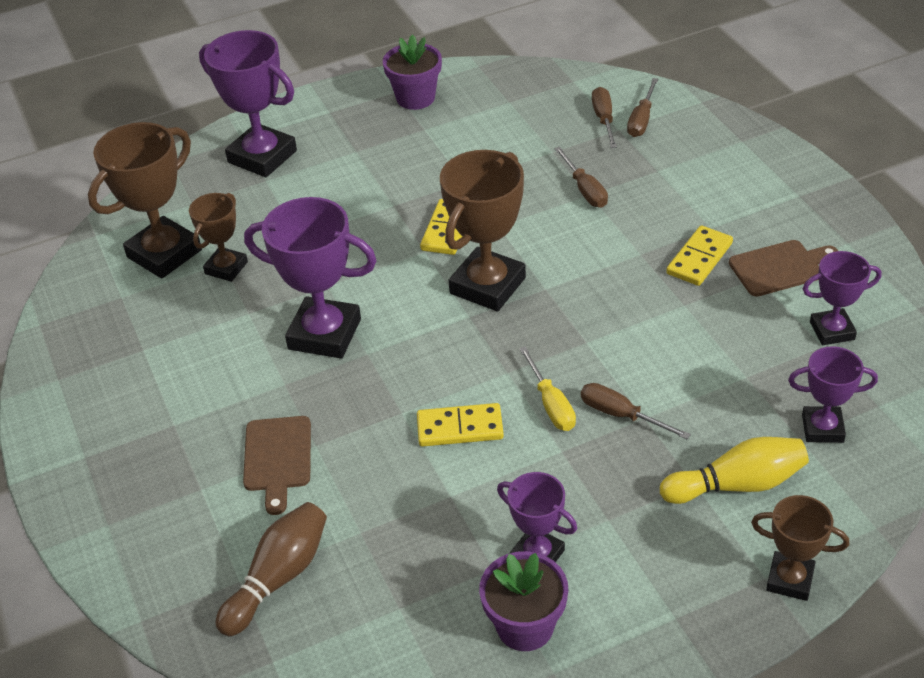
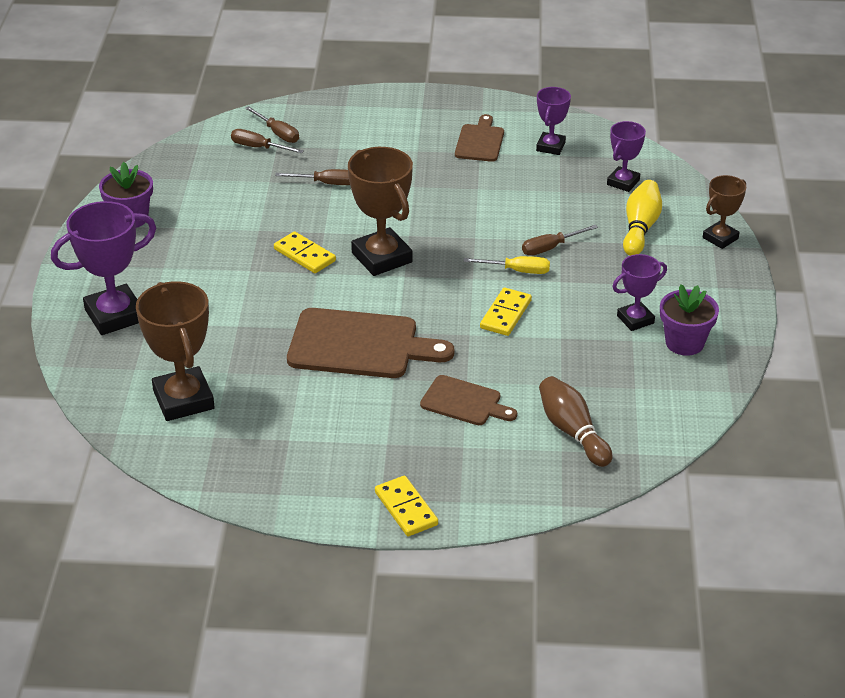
camera: 65 degrees left, 5 degrees down
brown trophy [189,193,248,282] -> none
purple trophy [244,197,377,358] -> brown cutting board [287,308,454,378]
yellow domino [666,226,733,286] -> yellow domino moved to [375,476,438,536]

